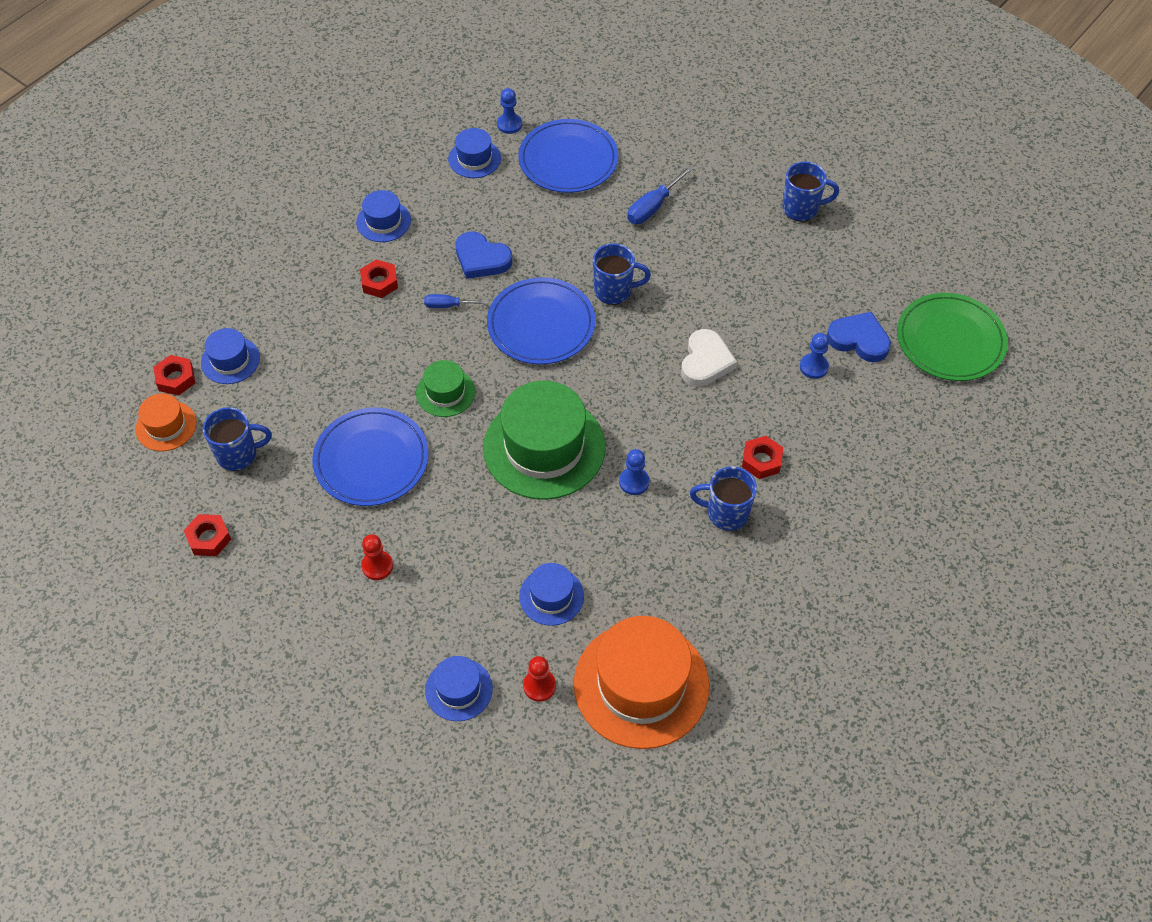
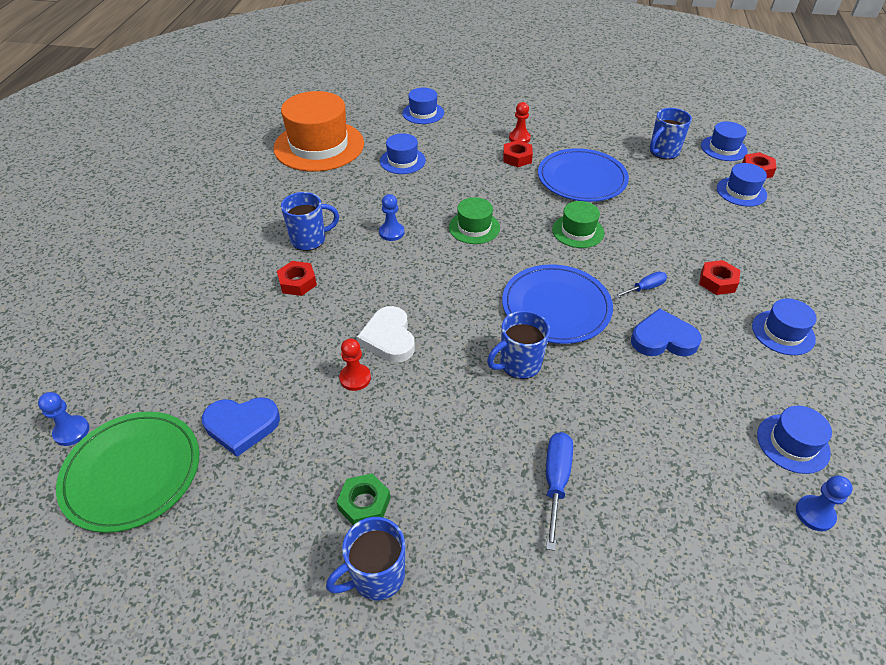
camera: 150 degrees right, 10 degrees down
orange hat [136,393,197,451] -> blue hat [701,121,748,161]
red nut [184,514,231,556] -> red nut moved to [503,140,533,167]
green hat [483,381,606,500] -> green hat [449,197,500,244], size x0.50
blue plate [518,119,618,193] -> none
red pawn [523,656,556,702] -> red pawn moved to [339,338,371,391]
blue pawn [800,333,829,379] -> blue pawn moved to [38,392,89,446]
none -> green nut [337,473,390,525]

